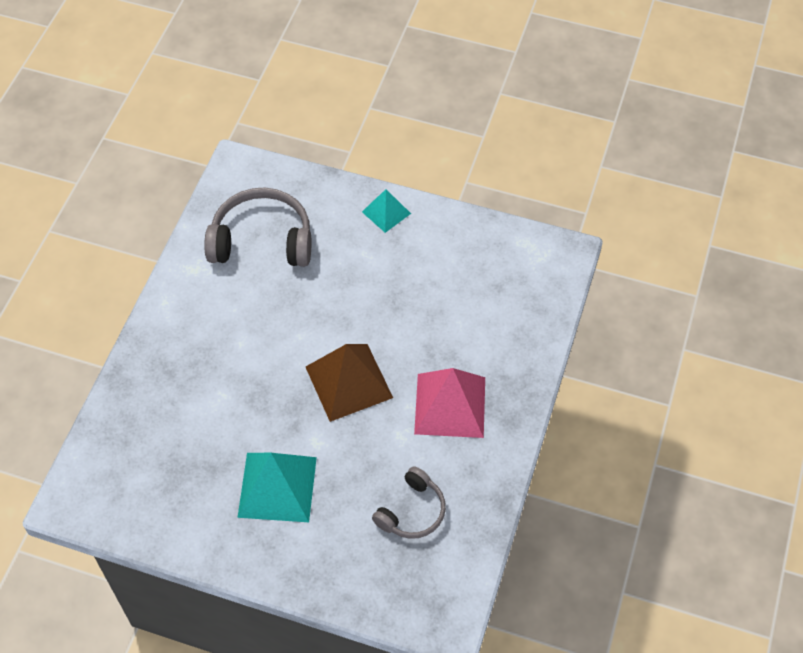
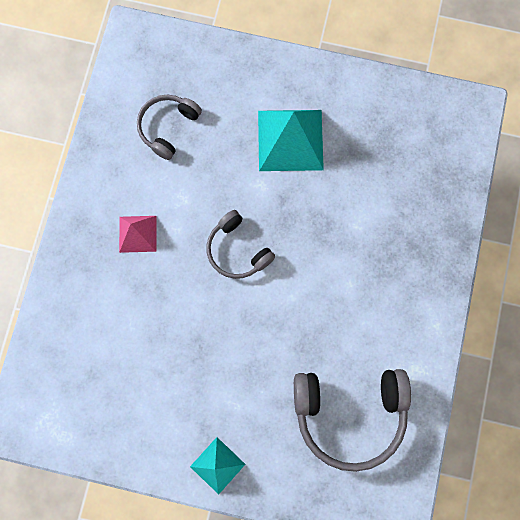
camera: 175 degrees right, 20 degrees up
brown pyramid [306,344,393,422] -> grey headphones [206,210,275,279]
pink pyramid [414,368,485,438] -> pink pyramid [119,216,156,253], size x0.56

